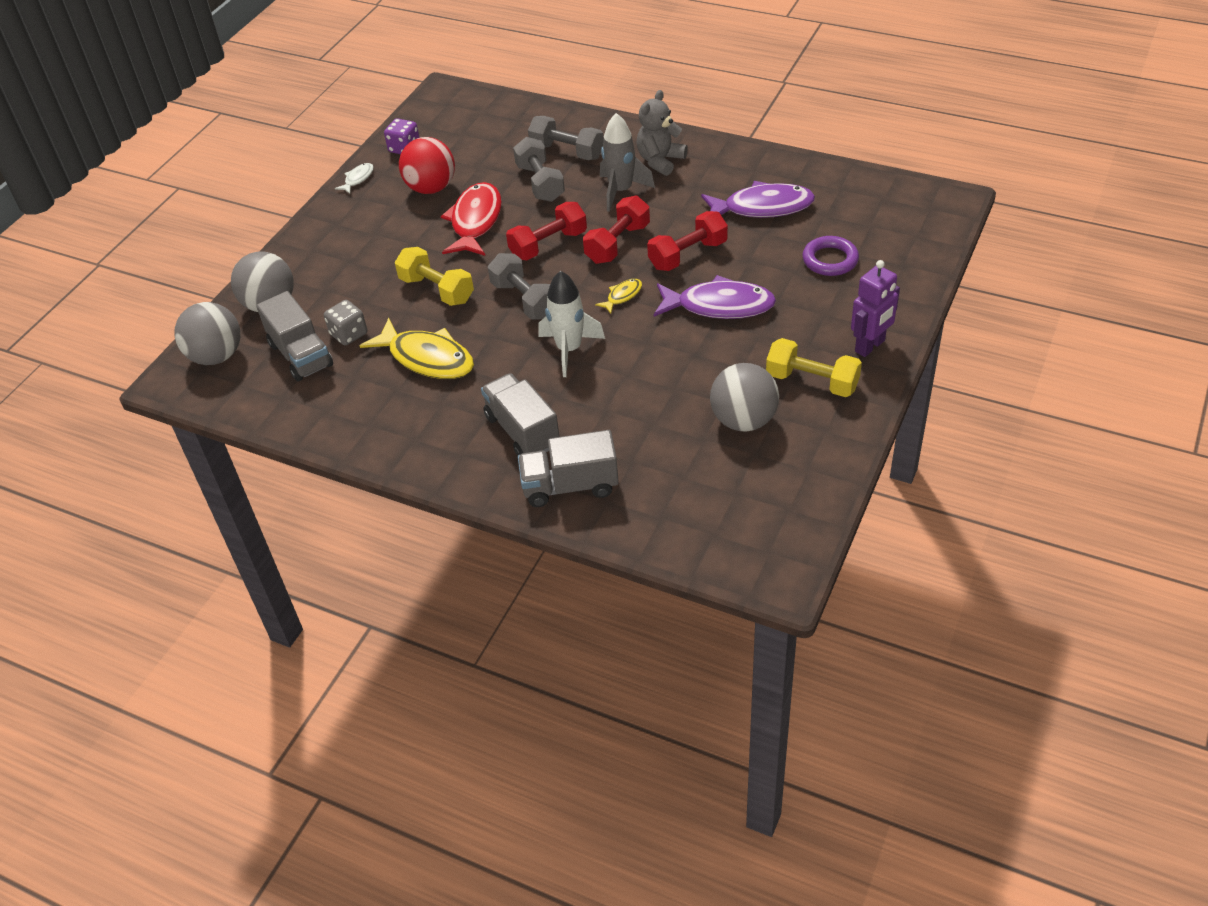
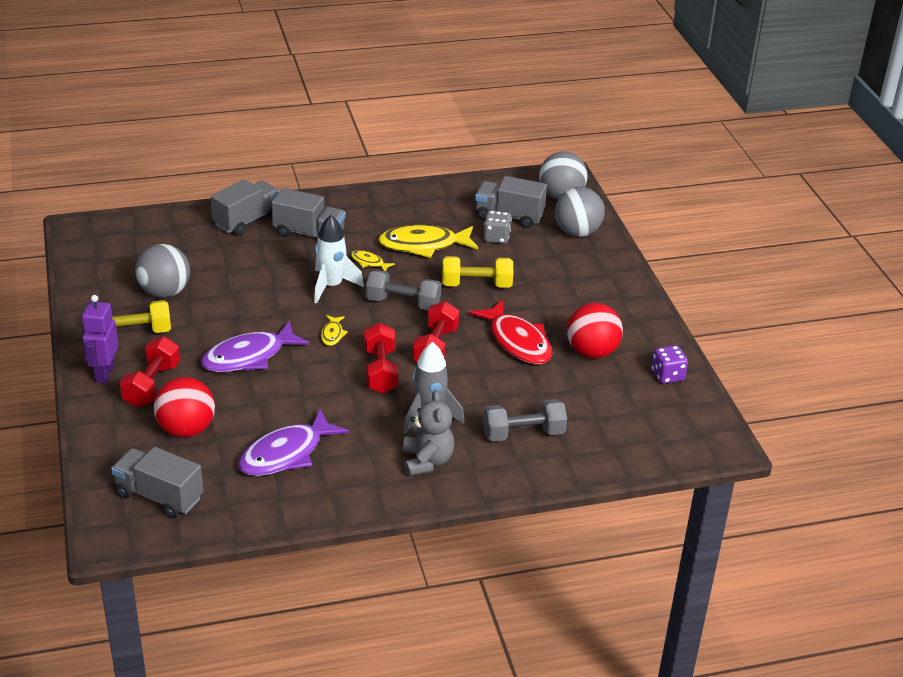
camera: 135 degrees right, 10 degrees down
white fish [335,163,374,194] -> none
grey dumbbell [513,137,565,202] -> none
red dumbbell [647,211,728,271] -> red dumbbell moved to [120,337,180,407]
purple ring [802,236,859,276] -> red ball [154,377,215,438]
none -> grey truck [111,447,203,519]
none -> yellow fish [351,250,395,271]

